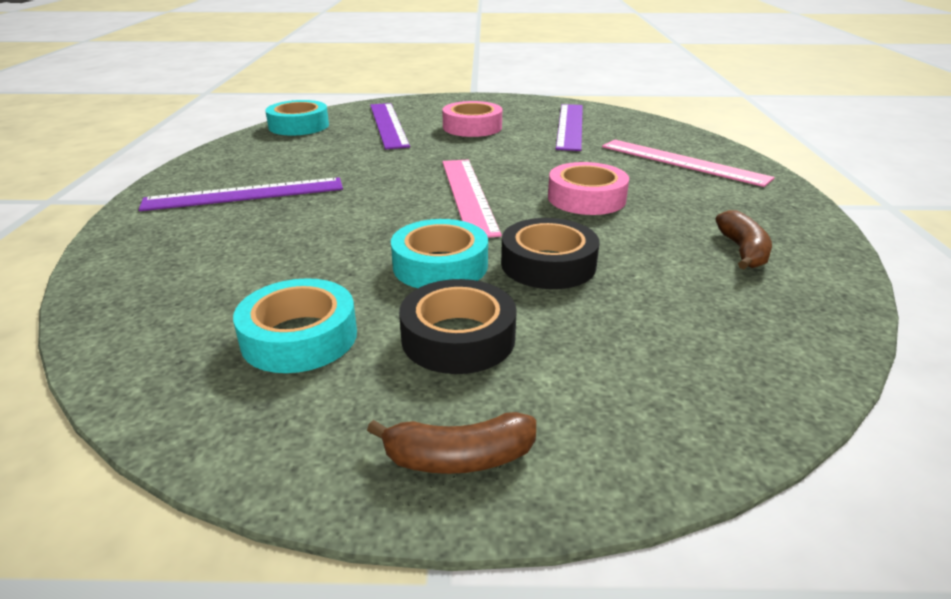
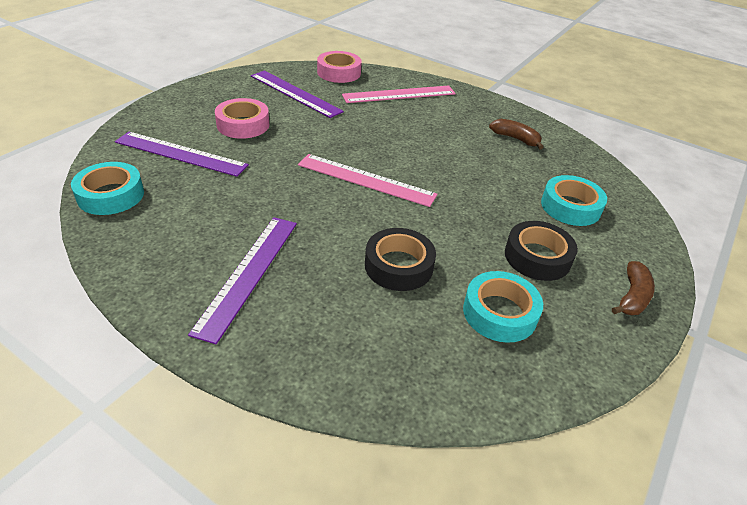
camera: 60 degrees left, 10 degrees up
turquoise tape [391,219,488,288] -> turquoise tape moved to [541,175,607,226]
black tape [501,218,599,289] -> black tape moved to [365,228,436,291]
pink tape [548,162,629,215] -> pink tape moved to [317,51,362,83]

